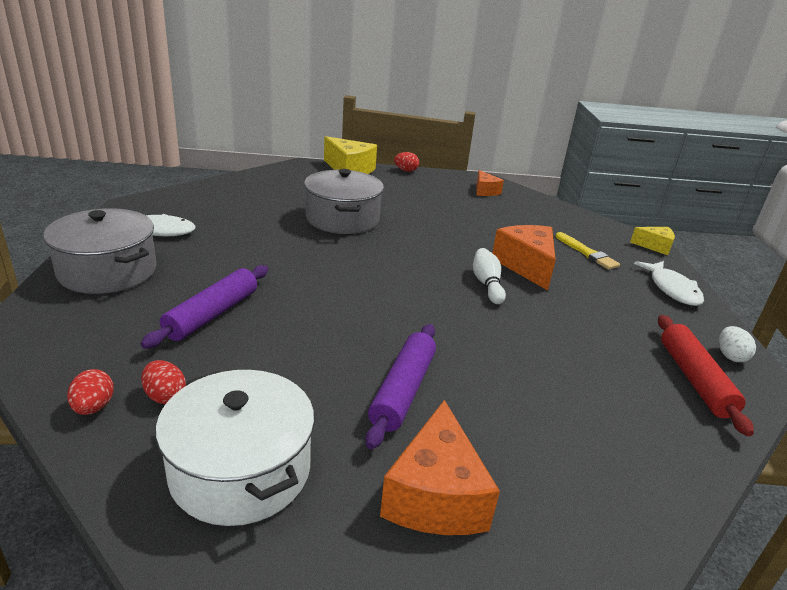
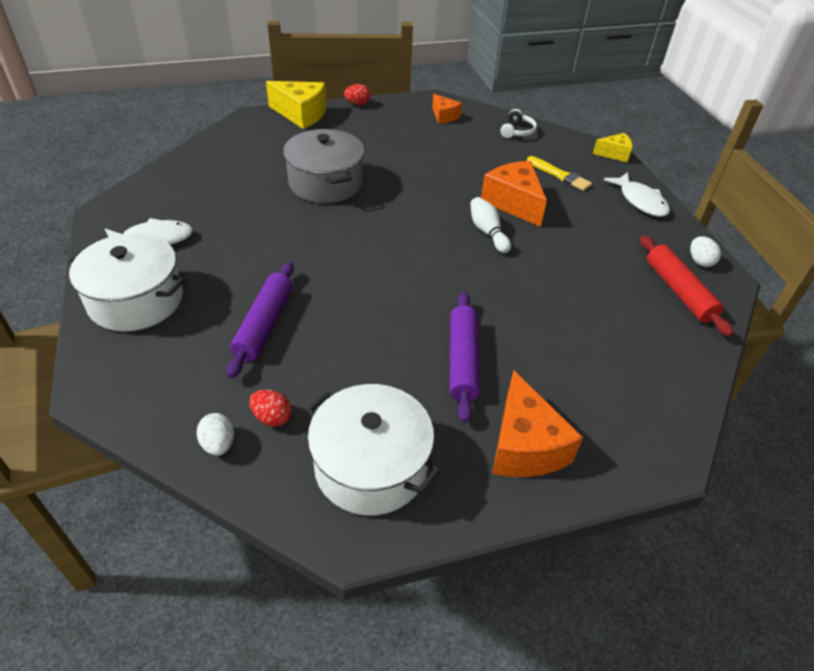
camera: 15 degrees left, 15 degrees up
grey pot [43,208,157,294] -> white pot [67,233,185,332]
red egg [67,369,114,415] -> white egg [196,413,234,456]
none -> white headphones [500,109,537,138]

